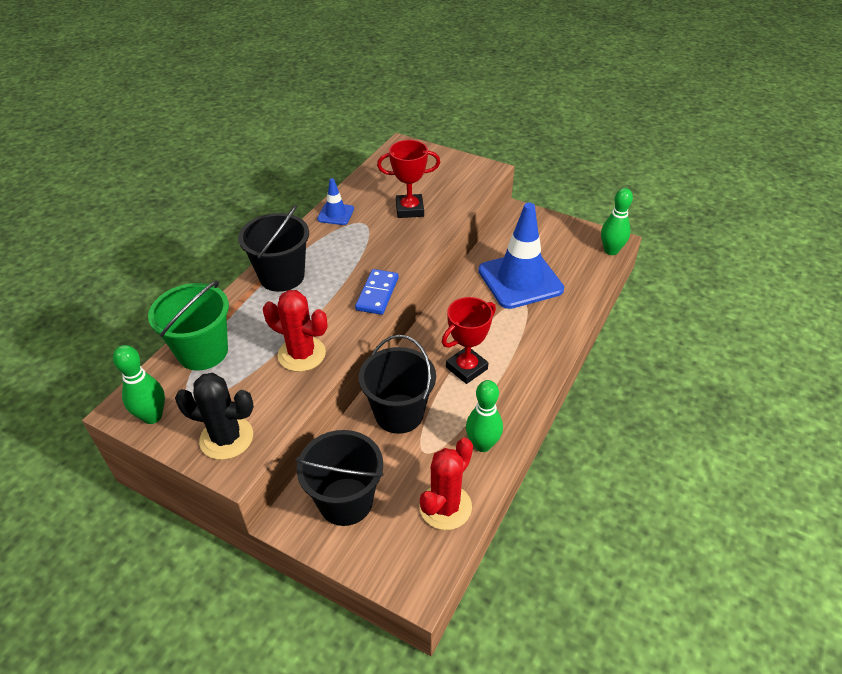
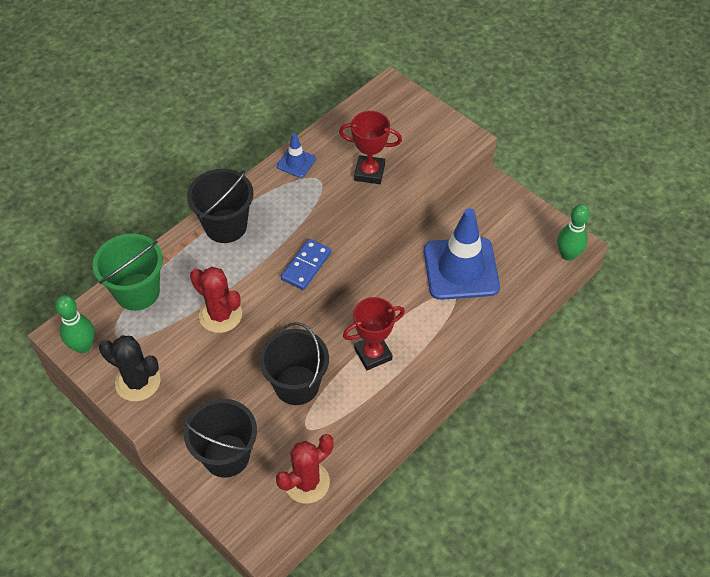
camera: 15 degrees right, 10 degrees up
green bowling pin [466,380,503,452] -> none

